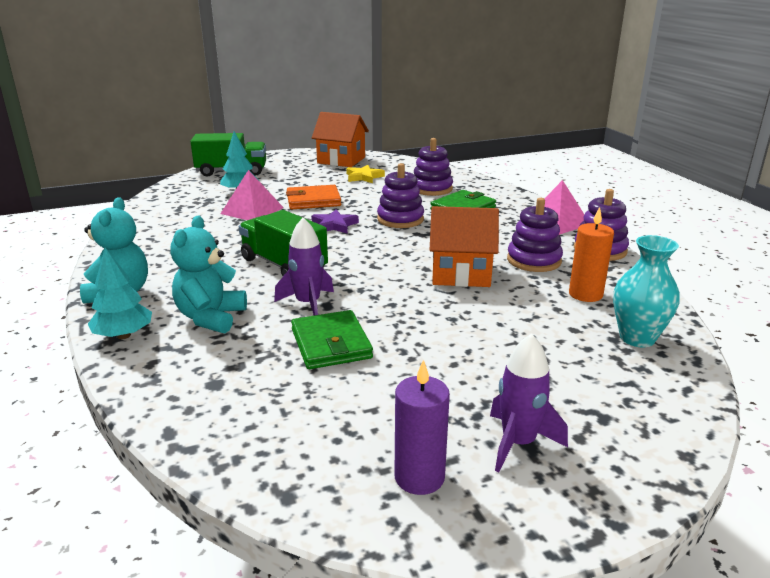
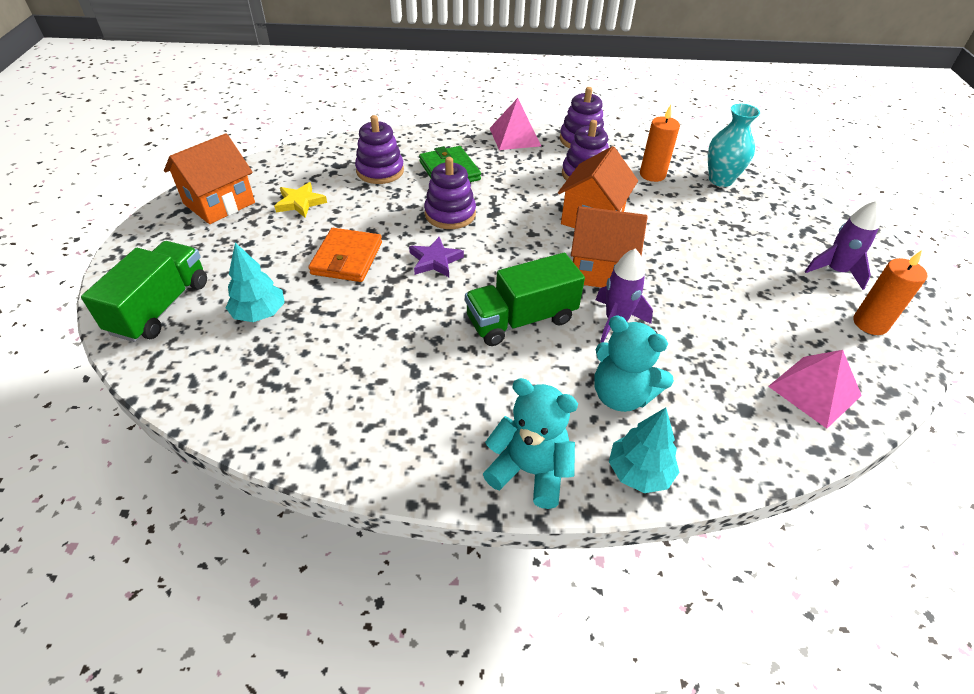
camera: 70 degrees left, 20 degrees up
pink pyramid [220,170,284,220] -> pink pyramid moved to [768,350,862,429]
green wallet [291,310,373,369] -> none
purple candle [395,360,450,495] -> orange candle [853,250,927,335]
none -> orange house [571,206,647,288]

